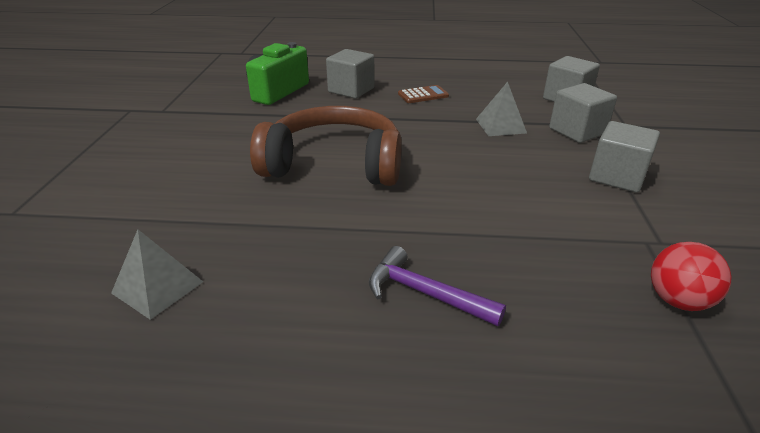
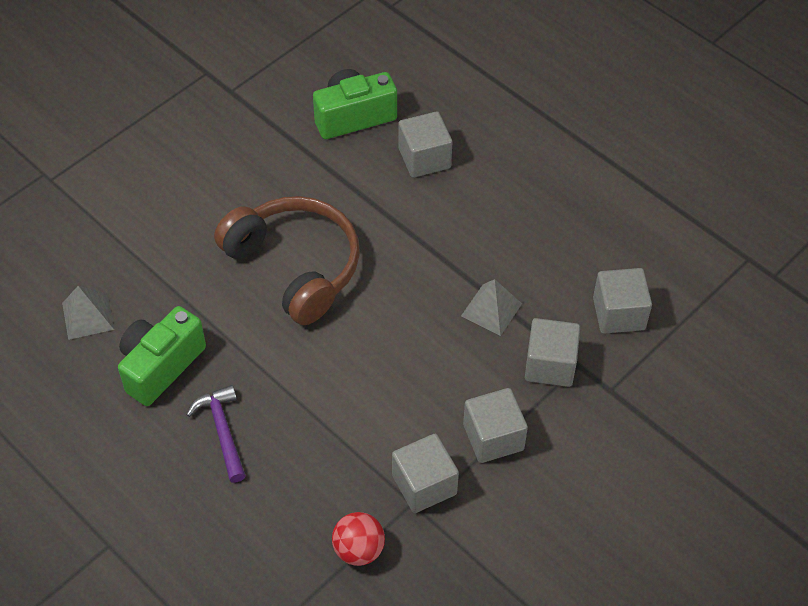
camera: 40 degrees right, 20 degrees up
brown calculator [398,85,449,103] -> none
none -> green camera [118,306,206,406]
none -> grey cube [392,434,459,513]

